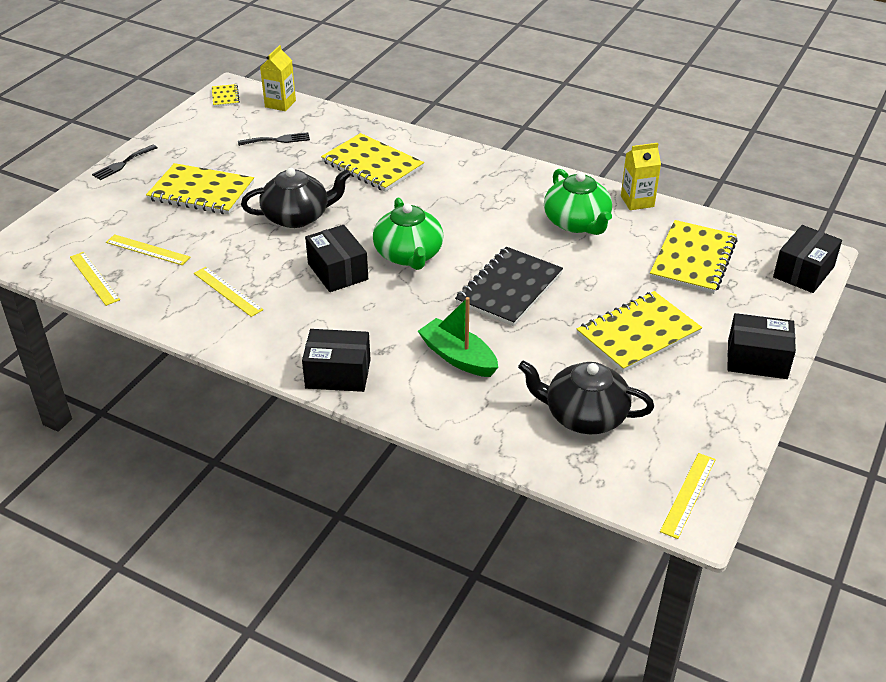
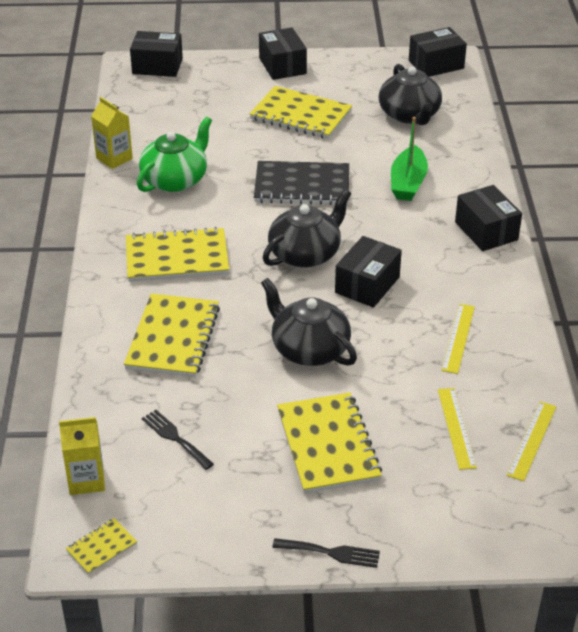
camera: 120 degrees left, 0 degrees up
green teapot [373,197,444,270] -> black teapot [263,189,351,268]
yellow notebook [650,220,737,294] -> yellow notebook moved to [126,227,229,282]
yellow ruler [660,453,716,539] -> black box [409,27,467,77]

